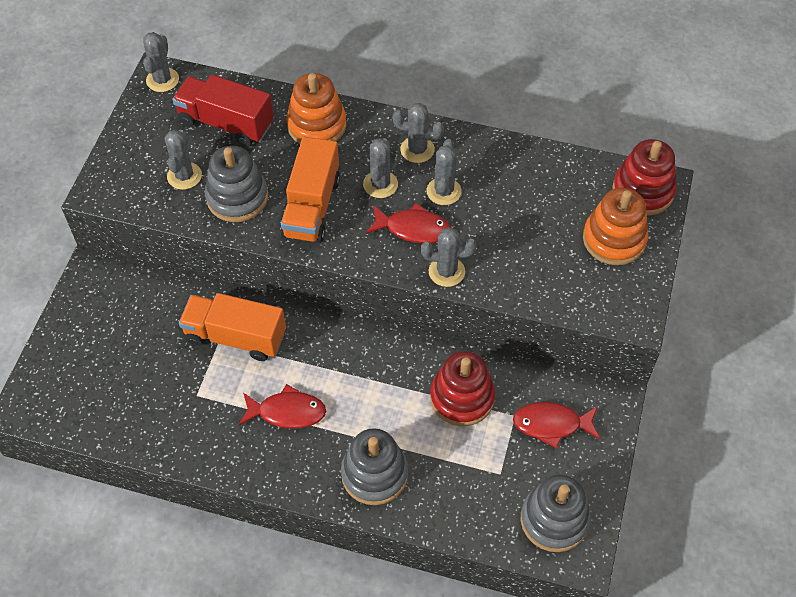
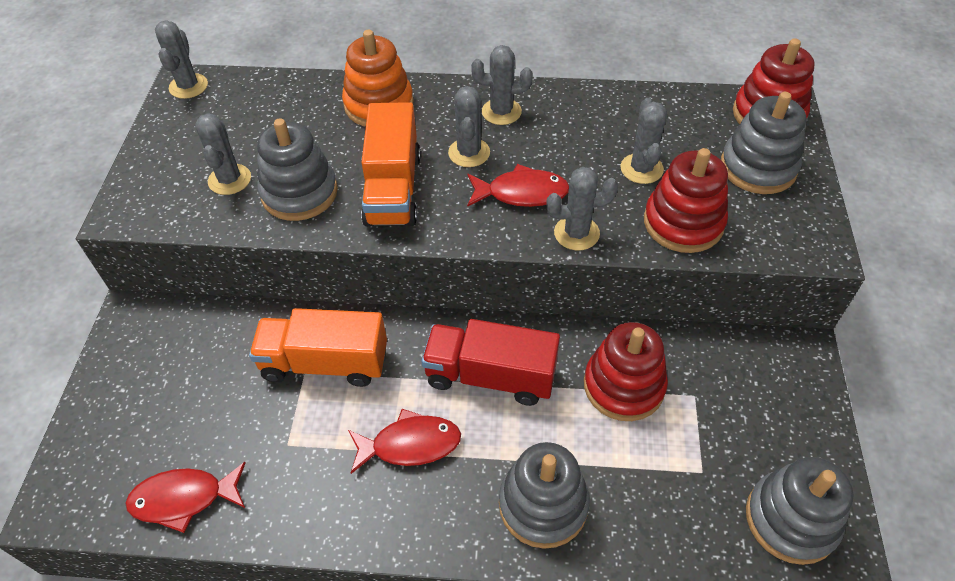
camera: 10 degrees left, 5 degrees down
red truck [172,75,273,146] -> red truck moved to [421,319,560,406]
grey cactus [427,139,462,205] -> grey cactus moved to [621,98,667,184]
red fish [513,402,600,449] -> red fish moved to [126,462,246,533]
orange stacking toy [583,188,649,265] -> grey stacking toy [721,92,806,194]
none -> red stacking toy [644,148,728,253]

